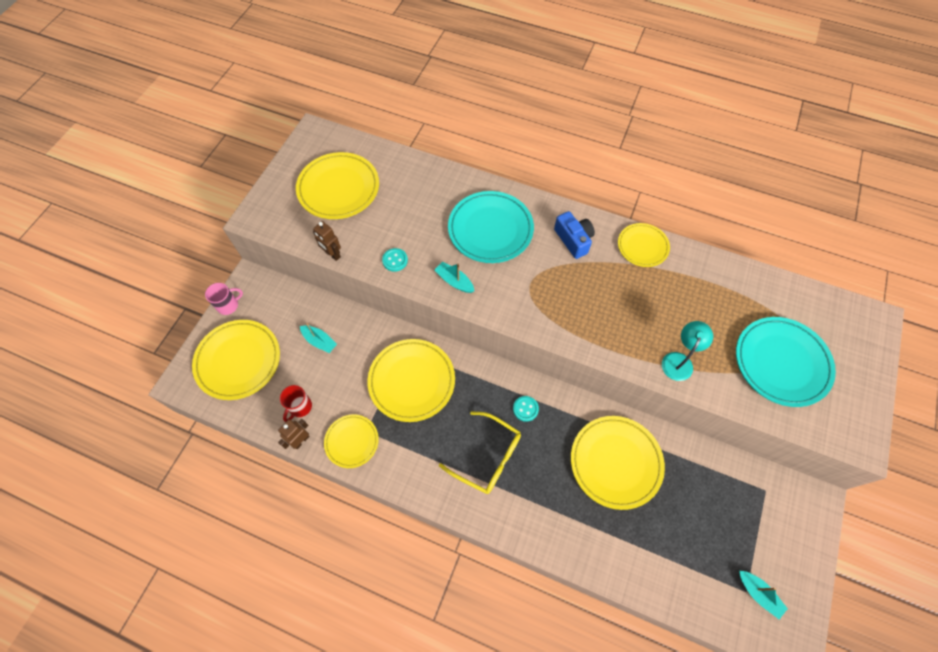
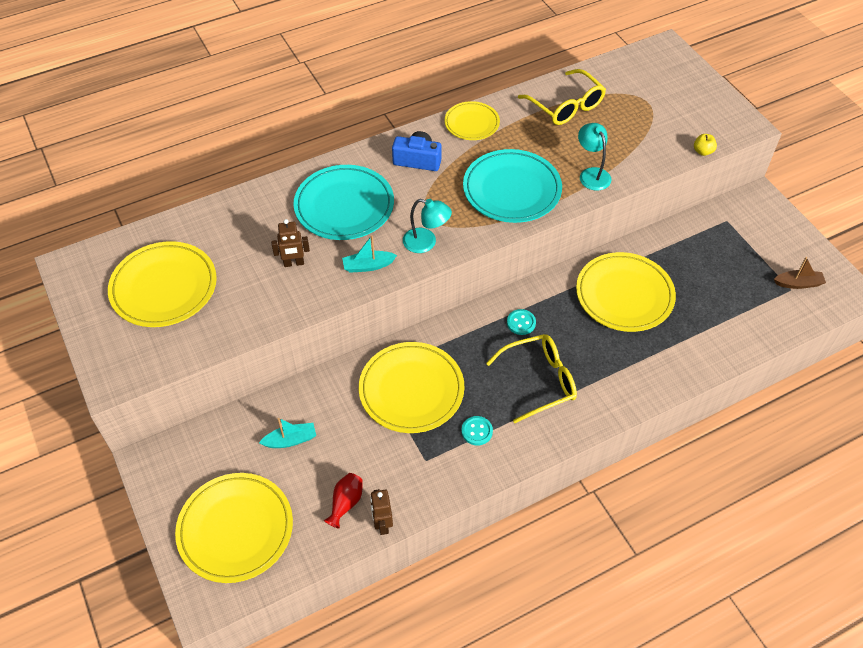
camera: 50 degrees left, 10 degrees down
pink mug [205,283,243,315] -> none
red mug [280,385,312,422] -> red vase [324,473,363,528]
brown robot [313,221,341,261] -> brown robot moved to [271,219,310,267]
yellow plate [324,414,379,468] -> none
turquoise button [382,248,408,272] -> turquoise button moved to [461,416,493,446]
turquoise plate [736,317,836,407] -> turquoise plate moved to [463,149,562,223]
turquoise boat [739,571,788,619] -> brown boat [774,257,826,289]
none -> turquoise lamp [403,199,452,253]
none -> yellow glasses [518,69,606,125]
none -> yellow apple [694,134,717,156]

